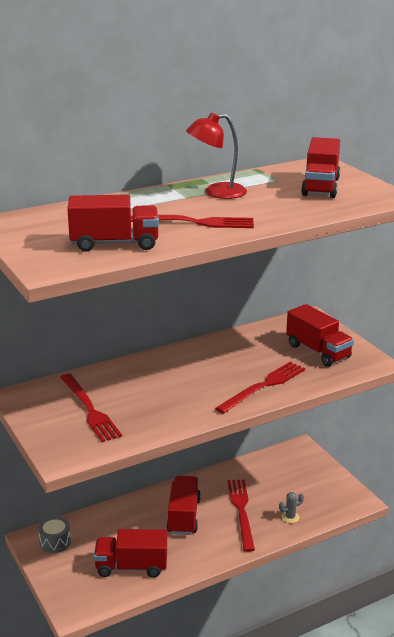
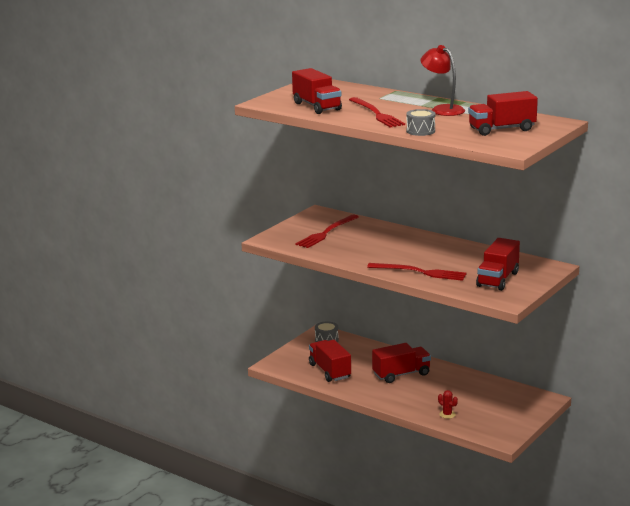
camera: 65 degrees right, 5 degrees down
red fork [228,480,255,552] -> none
grey cactus [279,492,304,523] -> red cactus [438,390,458,419]
none -> grey drum [406,109,436,136]

